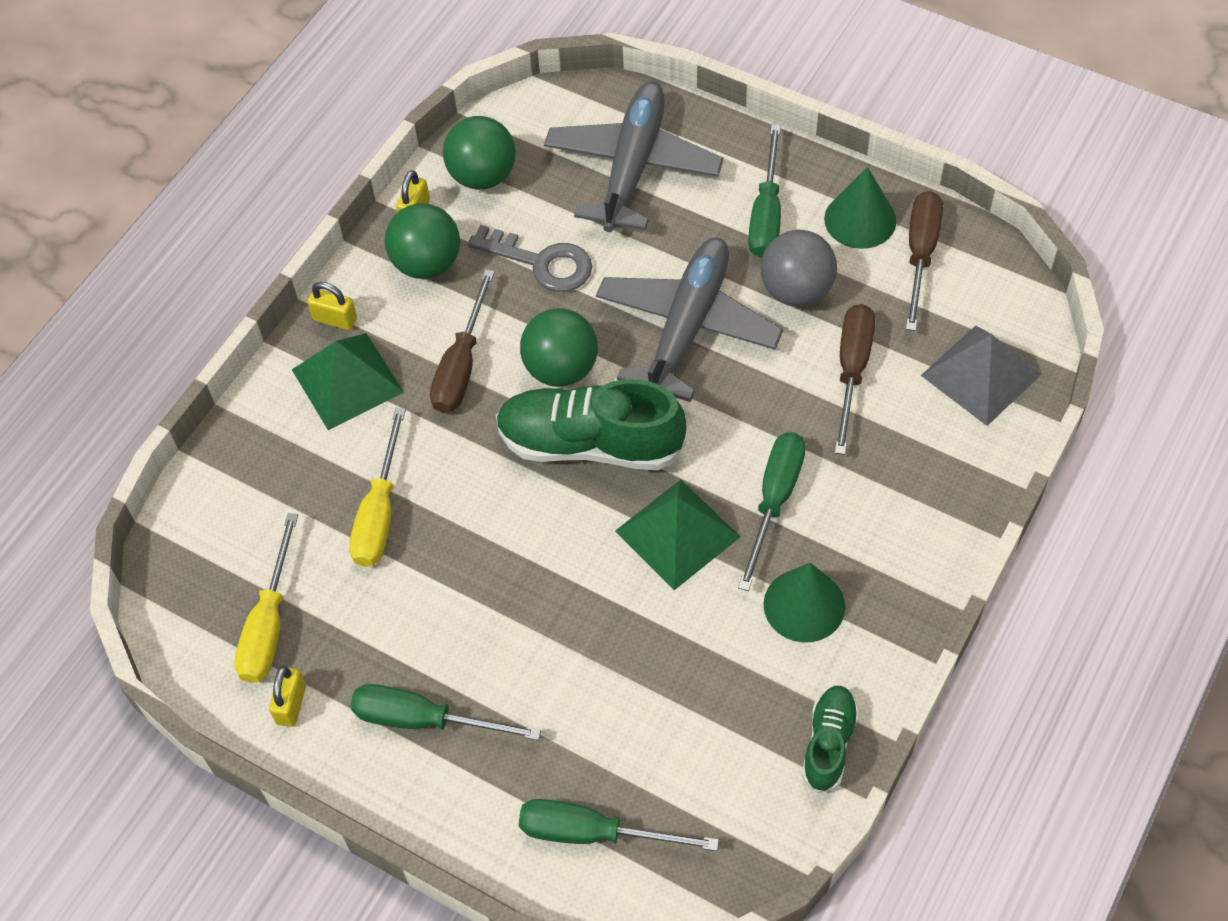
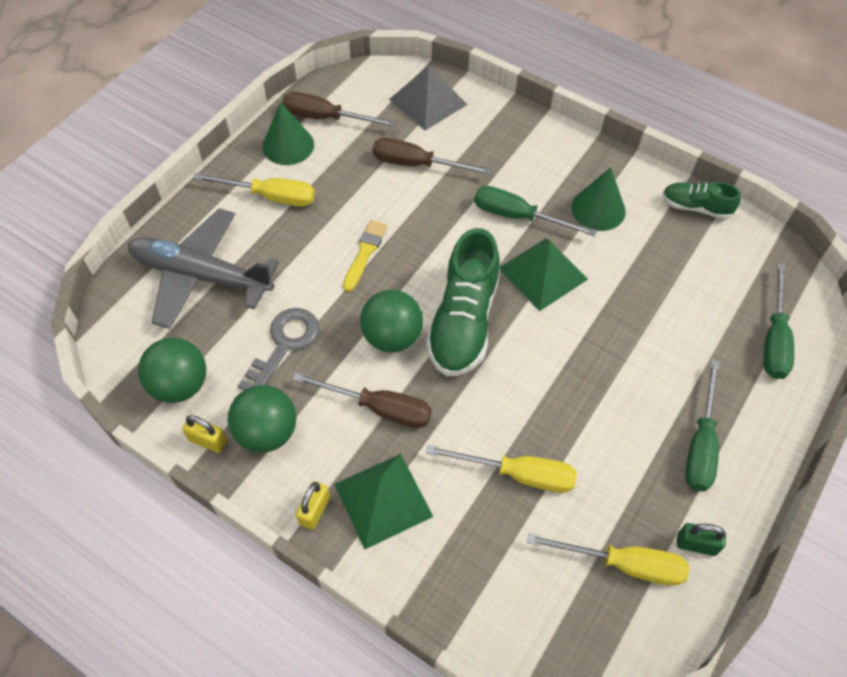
camera: 90 degrees left, 0 degrees up
yellow padlock [269,666,306,727] -> green padlock [677,523,726,556]
grey plane [596,237,783,402] -> yellow brush [343,220,387,292]
green screwdriver [748,125,781,258] -> yellow screwdriver [193,173,315,207]
grey ball [760,230,837,307] -> none

